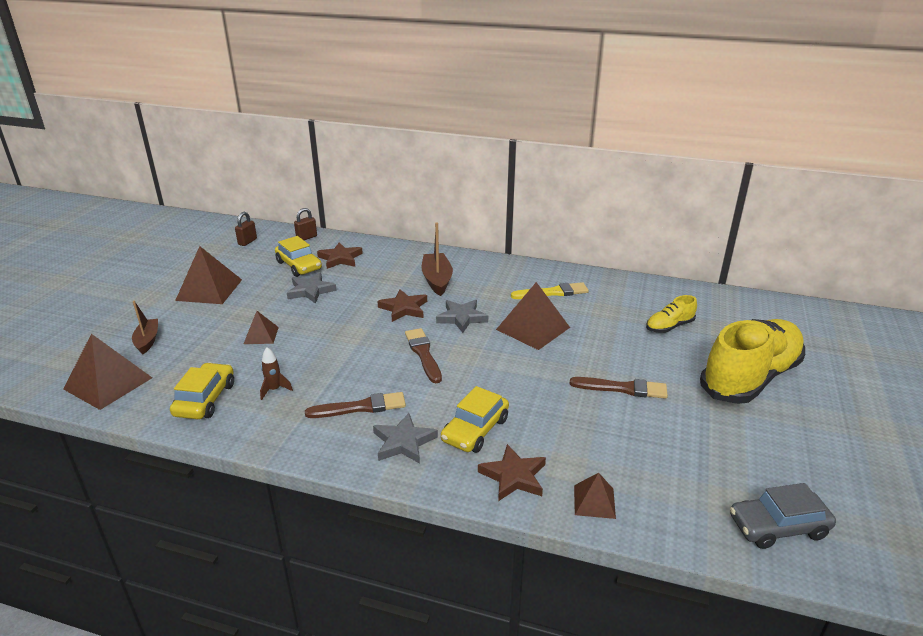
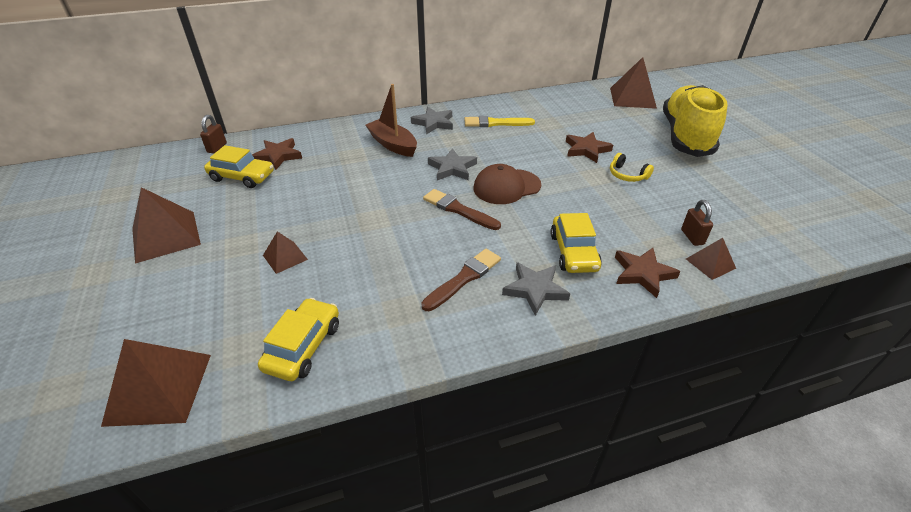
camera: 35 degrees left, 10 degrees up
brown boat [132,301,158,354] -> none
yellow car [170,363,234,419] -> yellow car turned 45 degrees clockwise [258,298,339,381]
brown padlock [235,212,257,246] -> brown padlock moved to [681,200,713,246]
brown rocket [260,347,293,400] -> none
grey star [287,273,337,304] -> grey star moved to [411,107,453,134]
brown star [377,289,427,322] -> brown star moved to [566,132,613,163]
brown pyramid [496,282,570,350] -> brown pyramid moved to [610,57,657,109]
yellow brush [511,282,589,299] -> yellow brush turned 135 degrees counterclockwise [465,116,535,127]
brown brush [570,377,668,399] -> yellow headphones [610,153,654,182]
yellow shoe [646,295,697,333] -> none
grey car [730,483,836,549] -> none
none -> brown cap [474,164,541,204]

